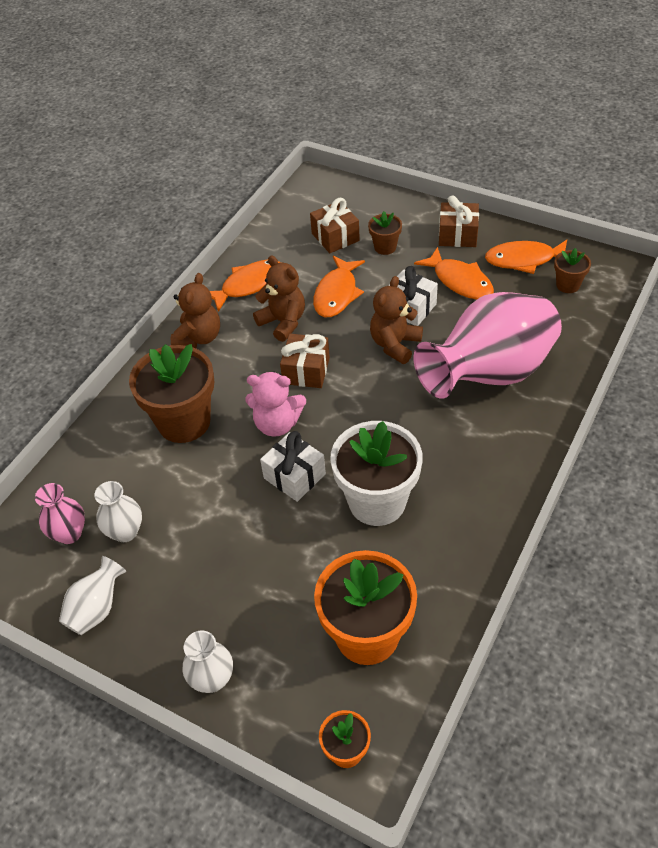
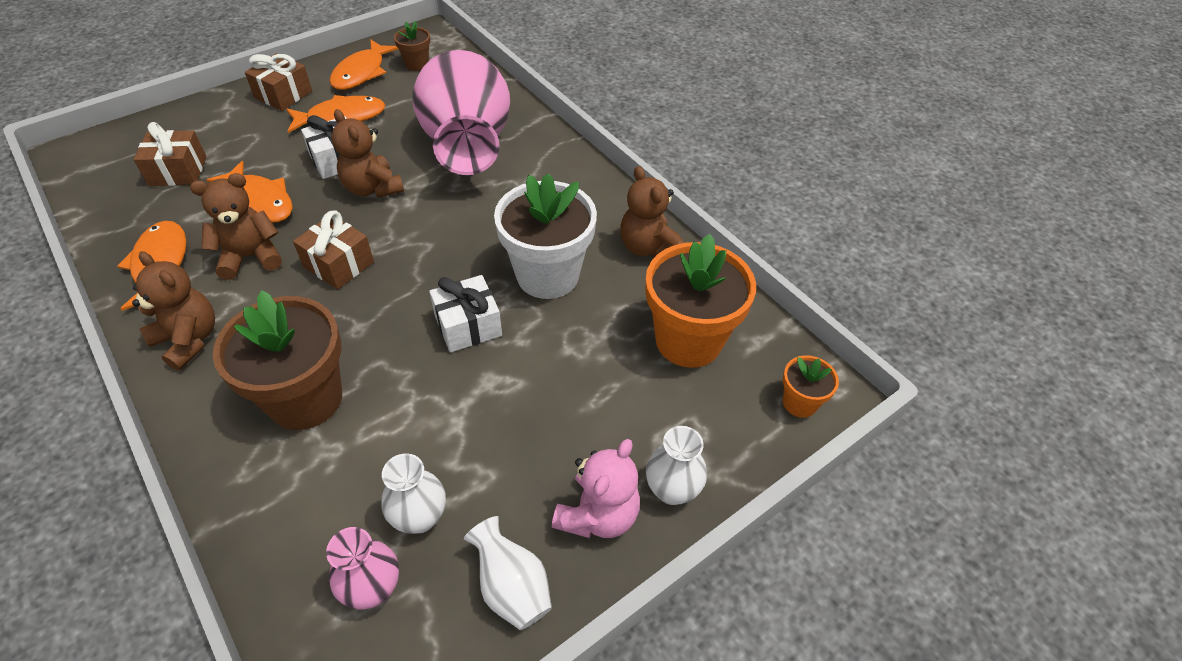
camera: 70 degrees left, 0 degrees up
pink teddy bear [245,371,306,437] -> pink teddy bear moved to [552,439,640,538]
brown flower pot [368,211,402,255] -> none
none -> brown teddy bear [620,166,684,258]

